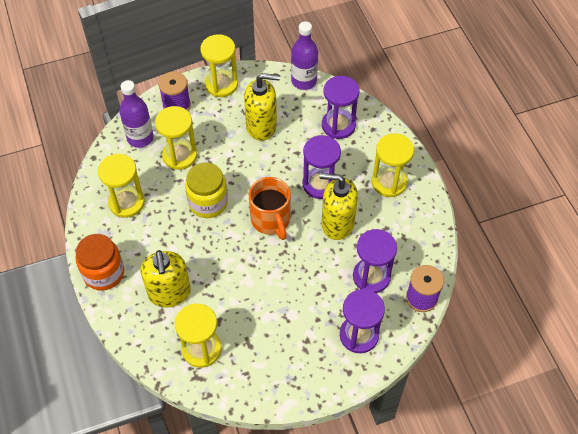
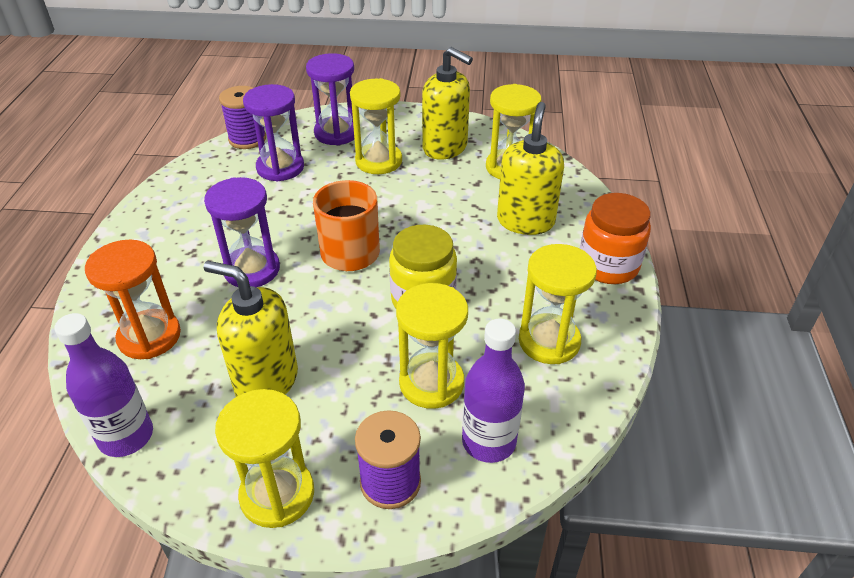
camera: 155 degrees left, 15 degrees down
yellow soap dispenser [320,173,358,240] -> yellow soap dispenser moved to [422,47,473,160]
purple hourglass [322,76,360,139] -> orange hourglass [85,240,181,359]
yellow hourglass [372,133,414,197] -> yellow hourglass moved to [350,78,402,174]

